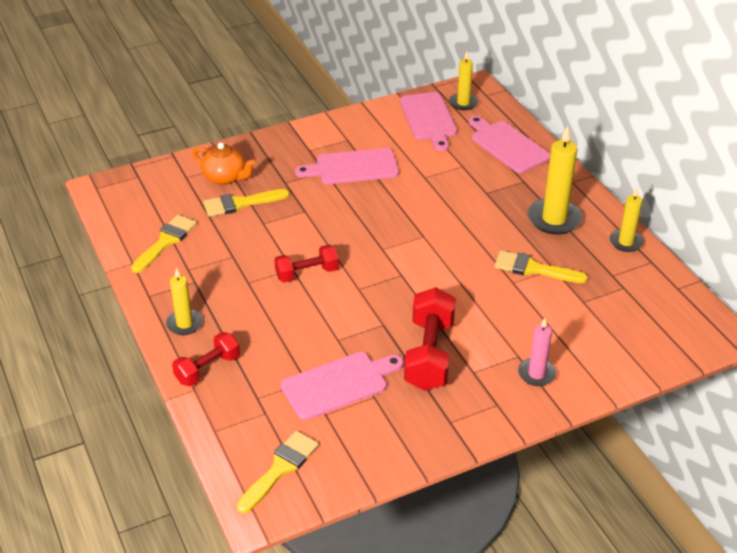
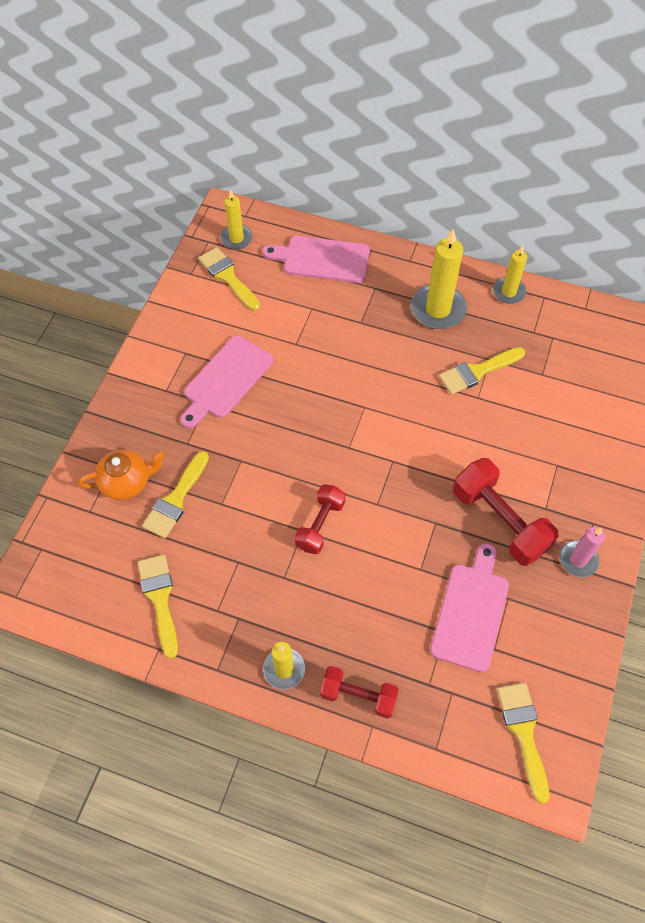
camera: 45 degrees left, 20 degrees up
red dumbbell [172,332,240,386] -> red dumbbell turned 75 degrees counterclockwise [320,666,399,719]
pink cutting board [400,92,457,151] -> yellow brush [198,247,260,311]
pink candle [518,318,557,386] -> pink candle moved to [560,527,605,577]

